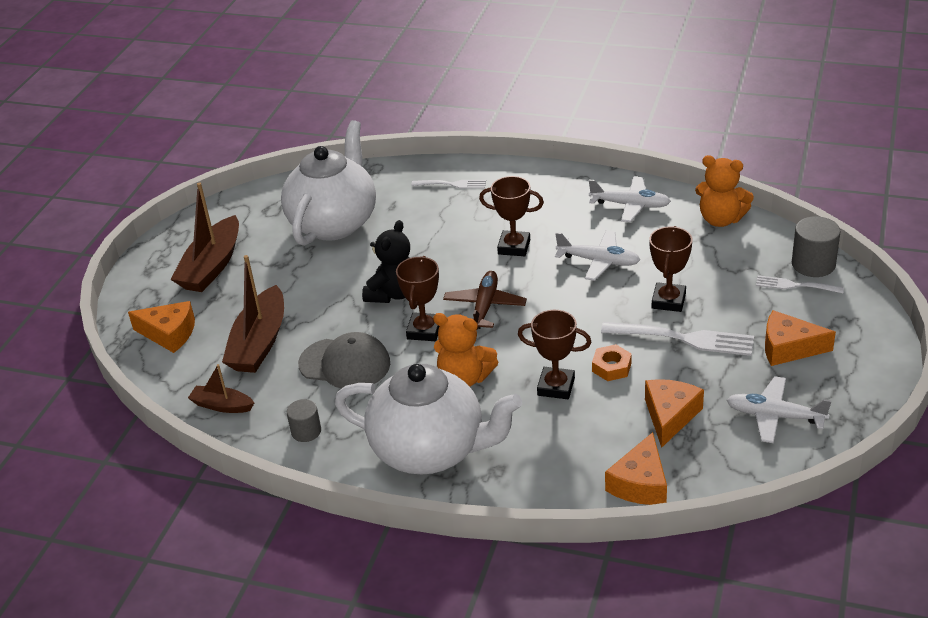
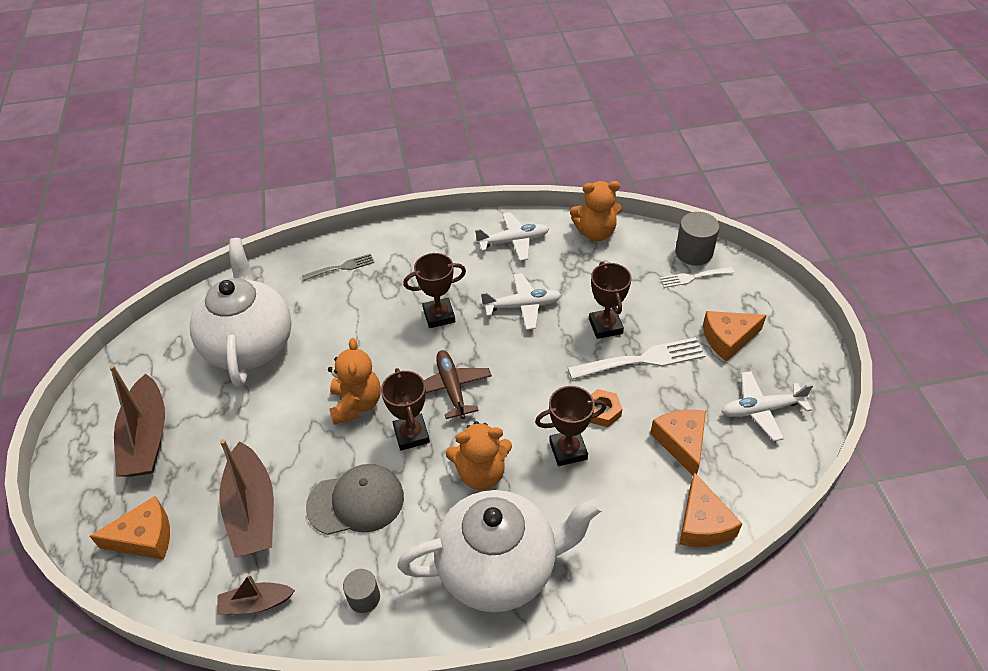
camera: 30 degrees left, 10 degrees up
black teddy bear [362,220,410,303] -> orange teddy bear [328,338,381,425]
white fork [411,180,486,189] -> grey fork [302,254,374,281]

